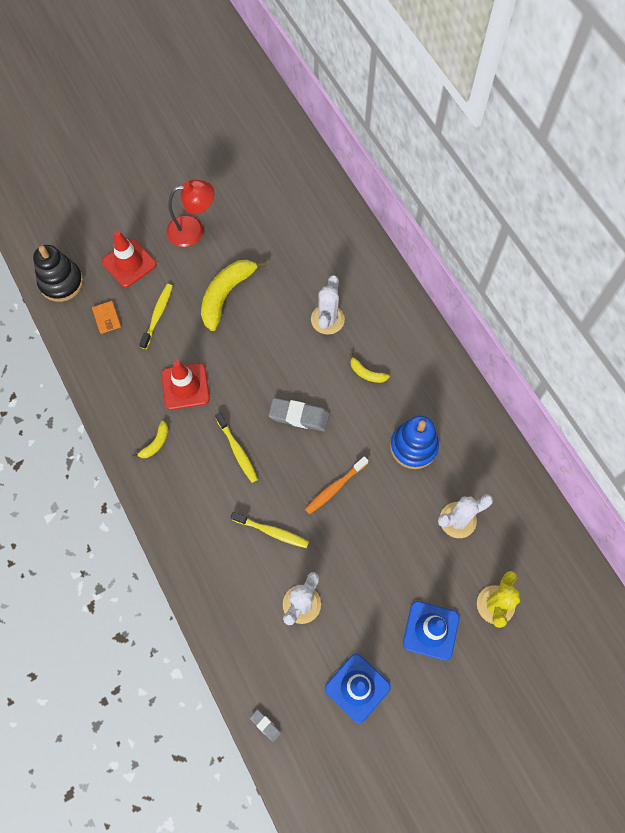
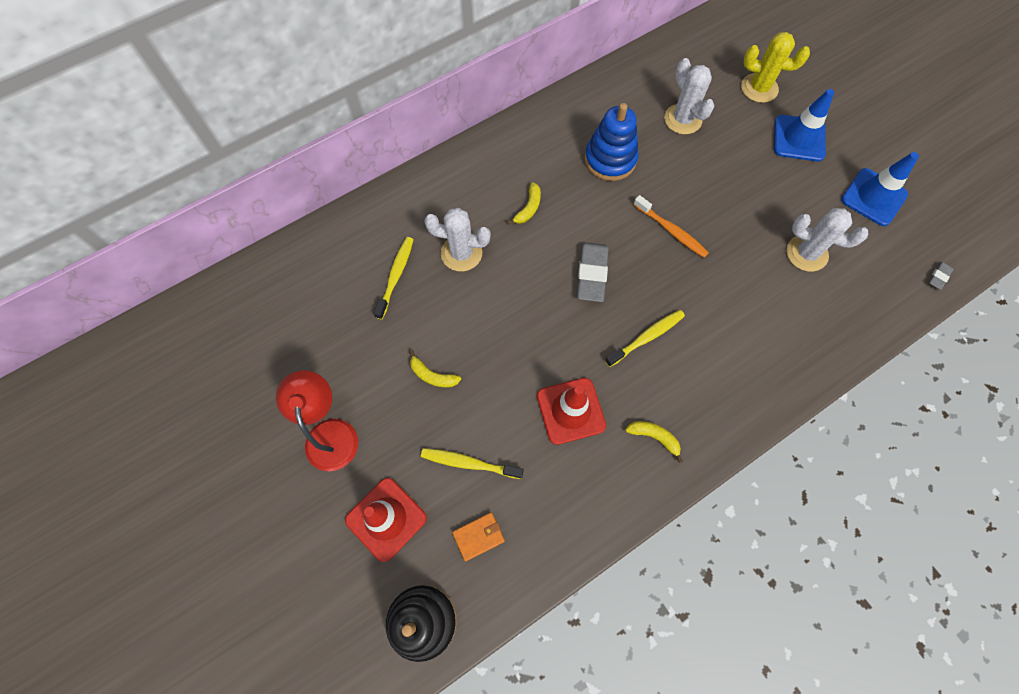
camera: 95 degrees left, 0 degrees up
yellow banana [201,260,267,331] -> yellow banana [409,350,461,388], size x0.48
yellow toothbrush [231,512,309,548] -> yellow toothbrush moved to [373,237,414,320]

